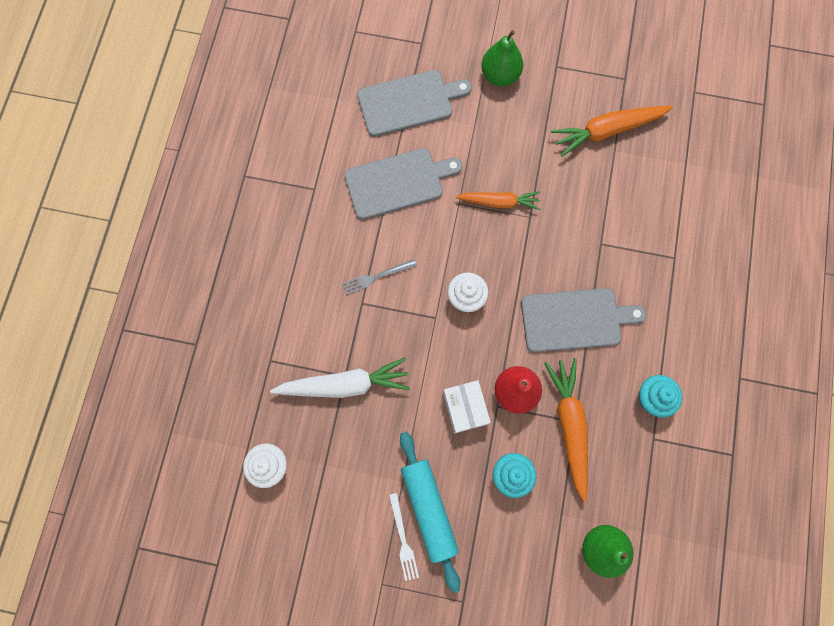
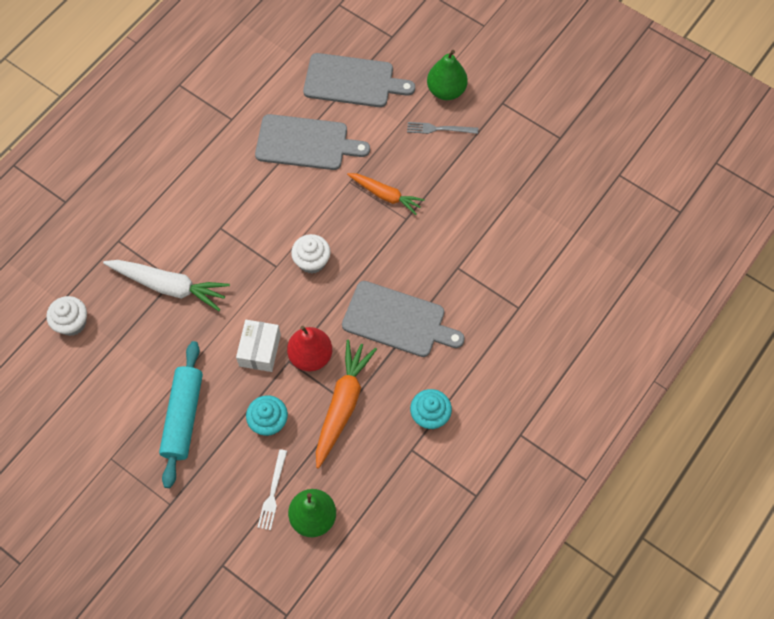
camera: 25 degrees right, 10 degrees down
grey fork [342,259,417,295] -> grey fork moved to [407,122,478,134]
white fork [389,493,419,581] -> white fork moved to [257,449,287,530]
orange carrot [551,106,673,157] -> none

